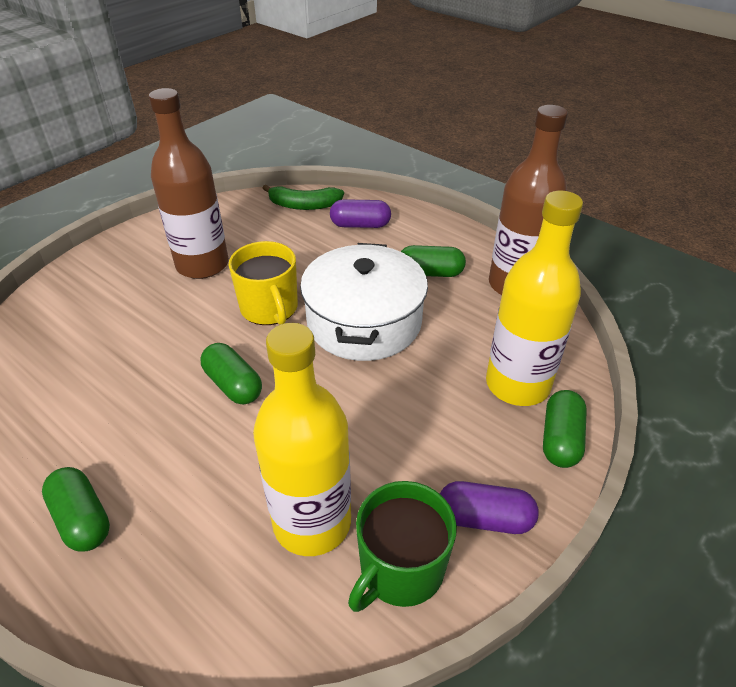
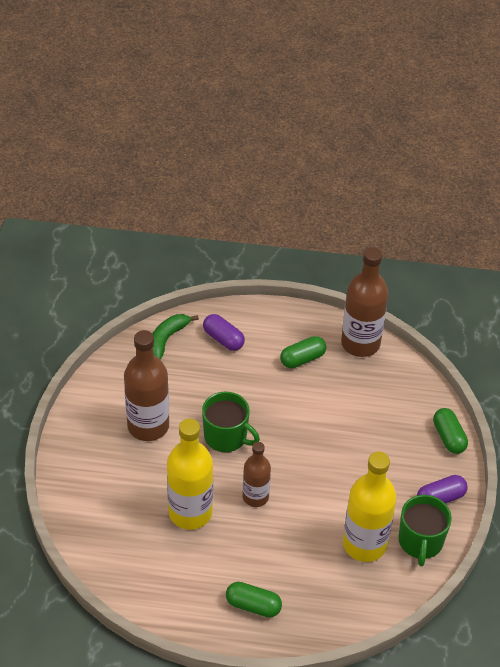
camera: 35 degrees left, 5 degrees up
green capsule [200,343,262,405] -> brown bottle [243,442,271,507]
yellow mug [229,241,298,325] -> green mug [202,392,260,452]
green banana [263,185,344,210] -> green banana turned 150 degrees clockwise [153,314,199,360]
white pot [300,243,428,361] -> none
purple capsule [330,199,391,228] -> purple capsule turned 75 degrees clockwise [203,314,245,351]
yellow bottle [486,191,583,406] -> yellow bottle moved to [167,419,213,530]

